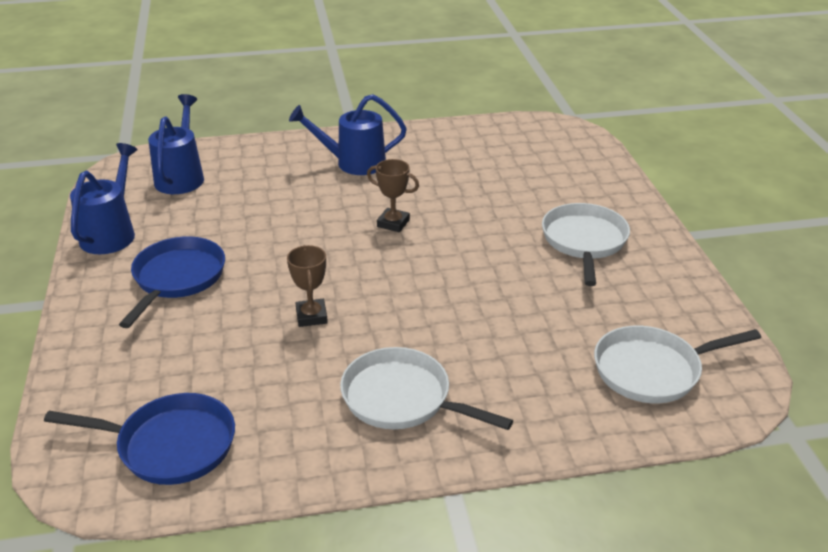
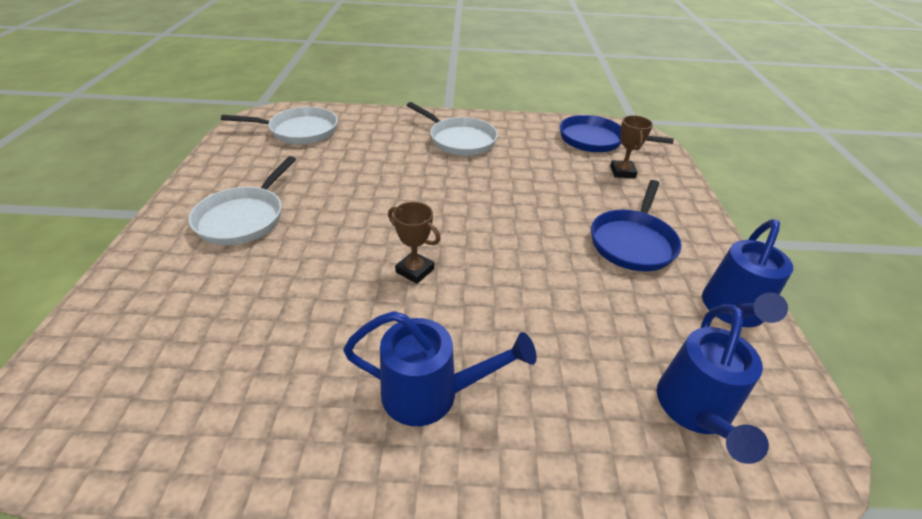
camera: 170 degrees left, 5 degrees up
brown trophy [287,245,328,327] -> brown trophy moved to [610,115,653,178]

